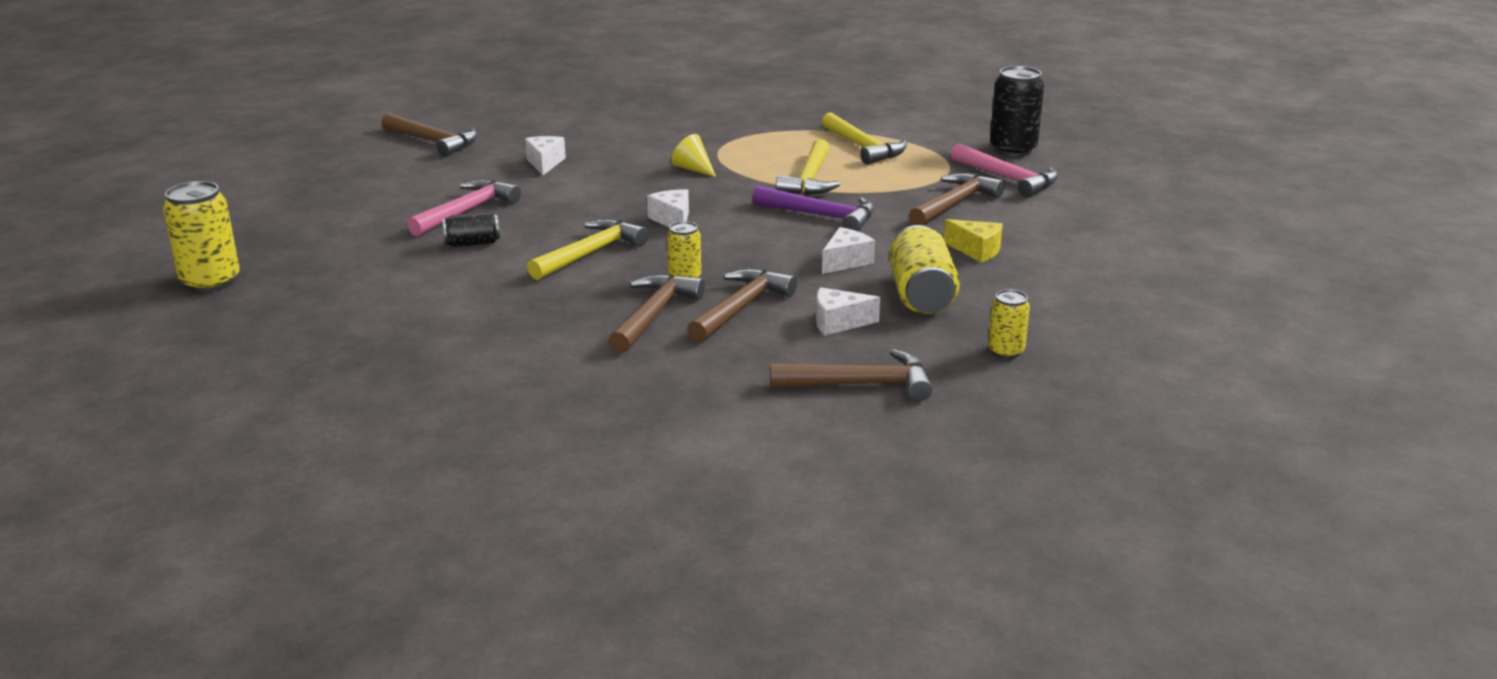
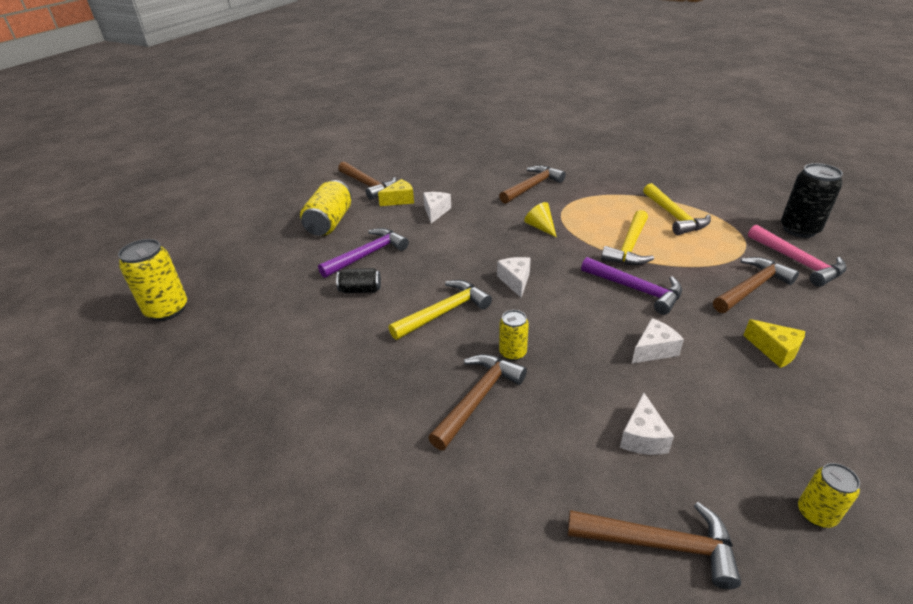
camera: 15 degrees right, 10 degrees up
pink hammer [407,179,521,236] -> purple hammer [318,228,409,278]
brown hammer [687,268,797,343] -> brown hammer moved to [499,165,566,204]
white cheese [816,287,880,336] -> white cheese turned 90 degrees counterclockwise [620,393,674,455]
yellow can [889,225,960,314] -> yellow can moved to [300,180,352,236]
none -> yellow cheese [378,179,414,206]

